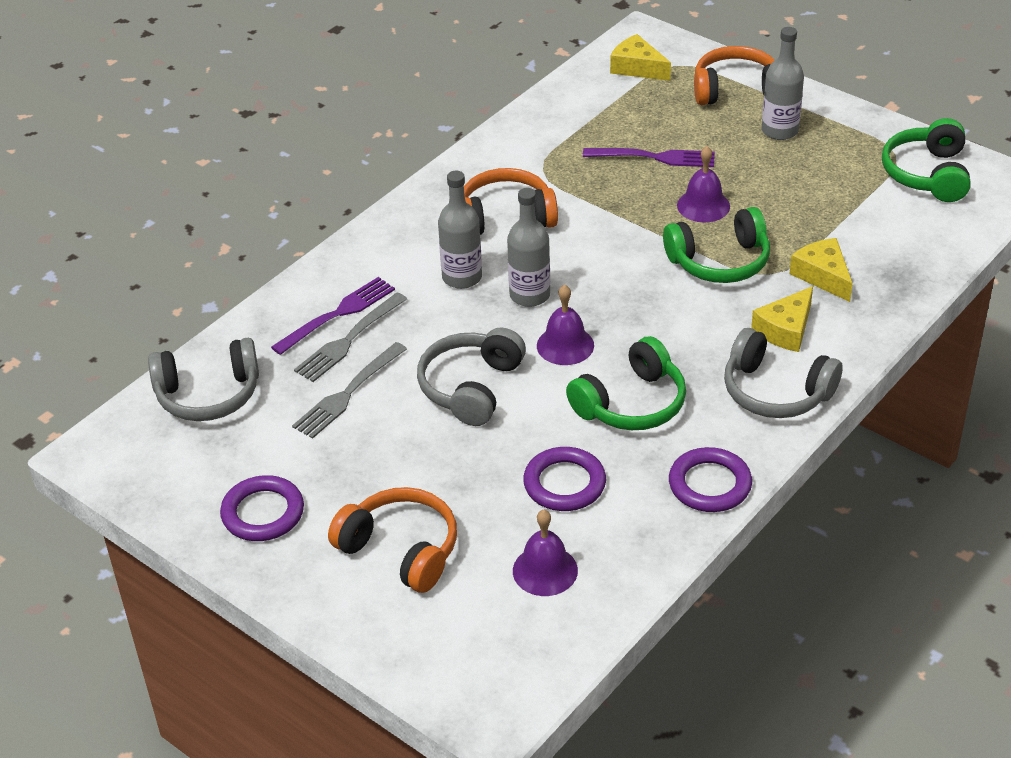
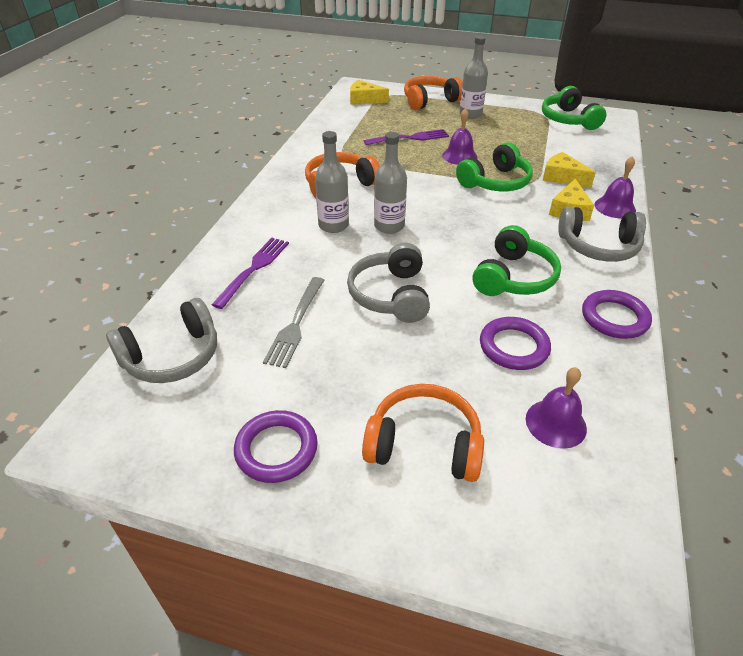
camera: 25 degrees left, 0 degrees up
grey fork [294,293,407,382] -> none
purple bell [537,285,594,365] -> purple bell moved to [595,156,636,218]

